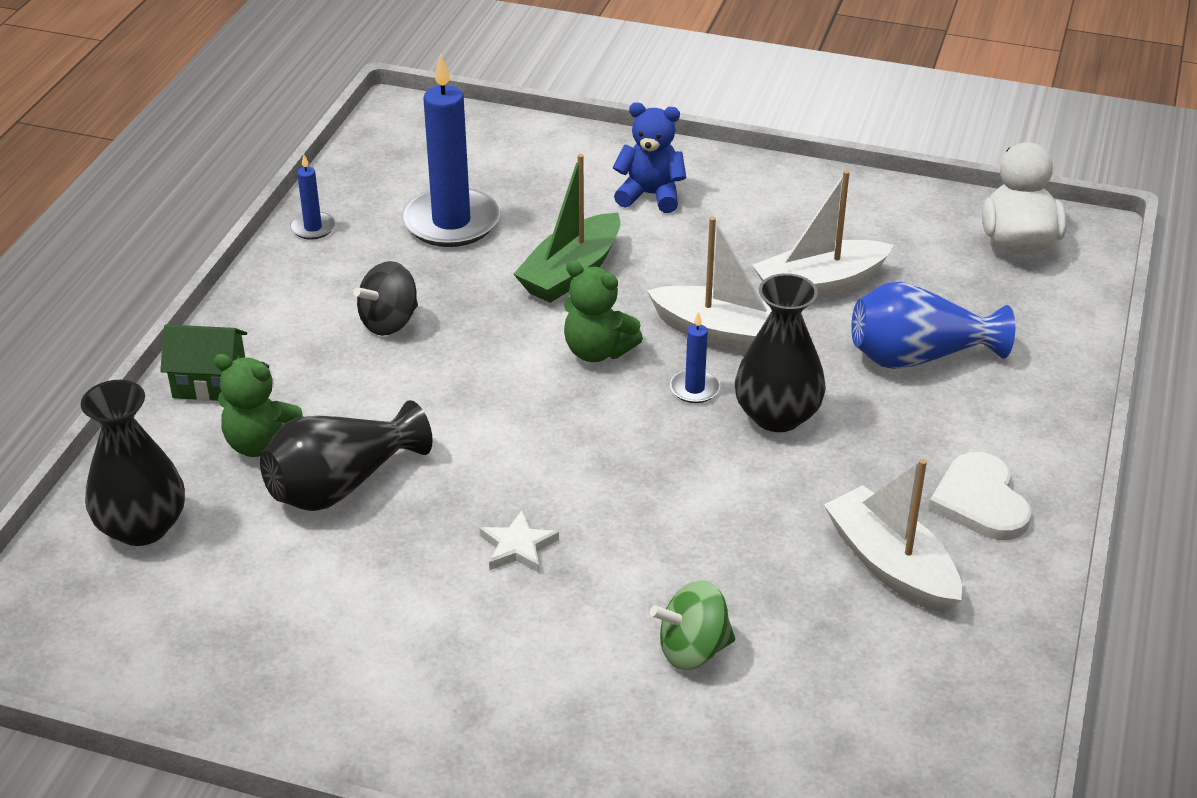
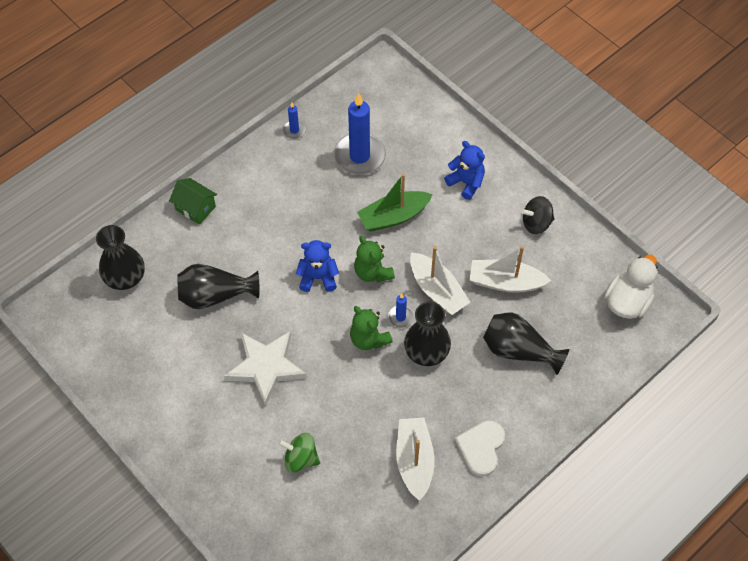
camera: 30 degrees right, 20 degrees up
green teddy bear [214,354,304,457] -> green teddy bear moved to [350,306,393,350]
black spinning top [353,261,418,336] -> black spinning top moved to [521,196,554,234]
white star [480,510,559,573] -> white star [224,331,307,407], size x2.13
blue vase [851,282,1015,369] -> black vase [483,312,569,375]
none -> blue teddy bear [296,240,339,292]

